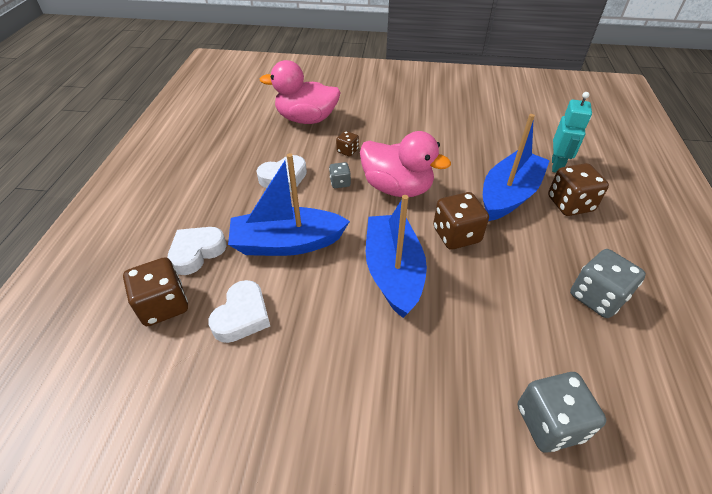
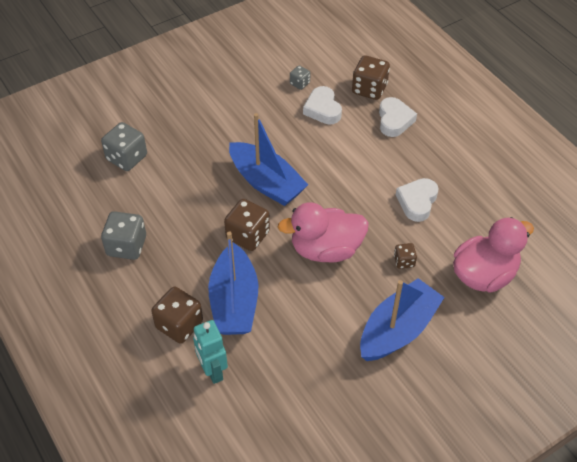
camera: 140 degrees right, 5 degrees up
blue boat [228,153,350,256] -> blue boat moved to [360,278,445,361]
grey dice [329,162,351,188] -> grey dice moved to [290,65,310,90]

